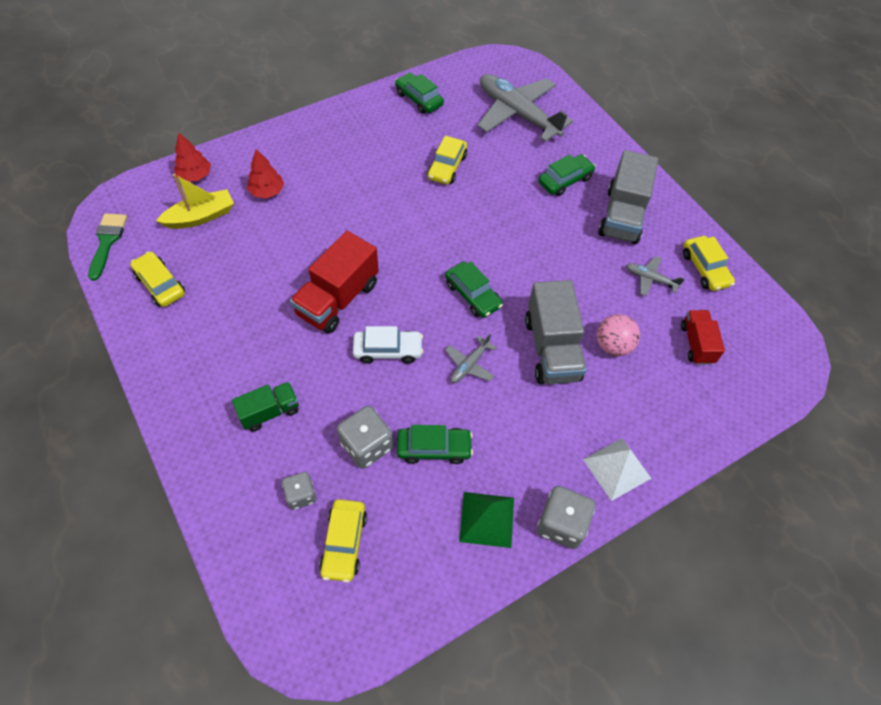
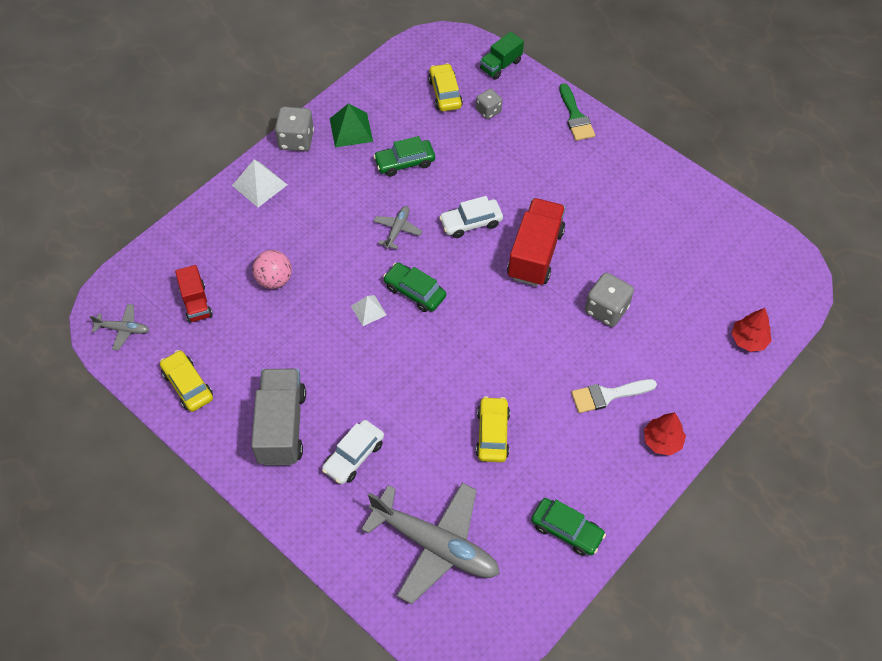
camera: 165 degrees right, 0 degrees up
green brush [88,213,127,281] -> green brush moved to [559,83,595,141]
yellow car [130,251,185,307] -> none
yellow boat [156,174,234,229] -> none
green truck [232,382,299,431] -> green truck moved to [480,32,524,80]
red tree [247,149,284,198] -> red tree moved to [644,412,686,456]
grey dice [337,406,393,469] -> grey dice moved to [585,273,634,327]
grey truck [525,280,587,384] -> none
green car [538,154,596,196] -> white car [322,420,384,484]
grey plane [626,256,685,296] -> grey plane moved to [90,304,149,350]
none -> white pyramid [351,295,387,326]
none -> white brush [571,379,657,413]

